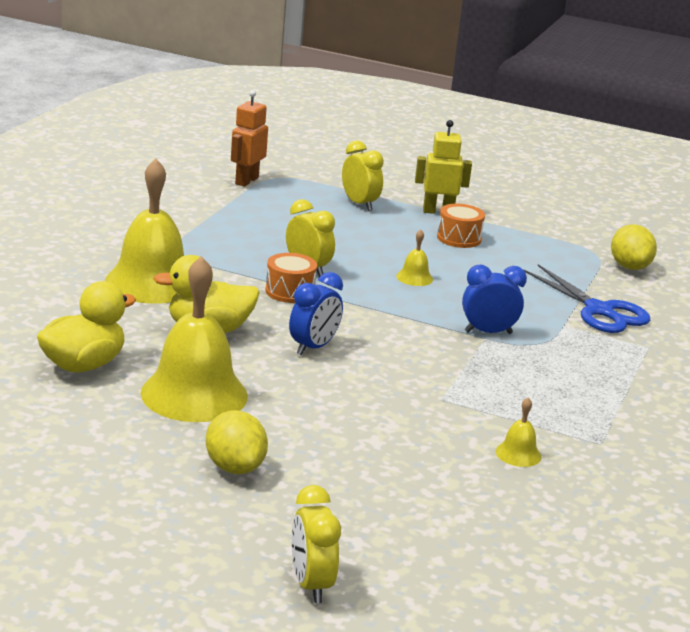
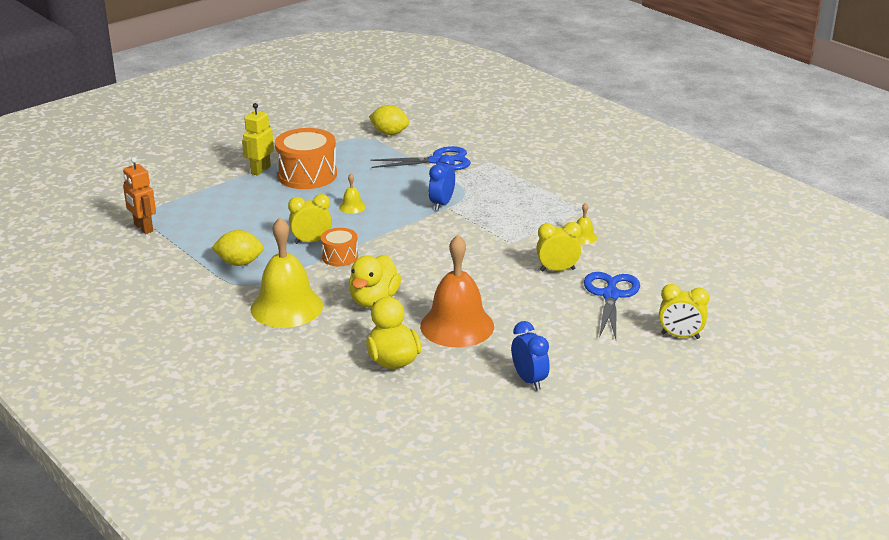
camera: 60 degrees left, 5 degrees up
yellow bell [141,256,248,422] -> orange bell [420,235,494,347]
yellow lemon [206,410,268,474] -> yellow lemon moved to [211,230,264,266]
blue clock [289,272,343,355] -> blue clock moved to [511,321,550,390]
yellow clock [342,141,384,211] -> yellow clock moved to [536,222,582,272]
orange drum [437,204,485,248] -> orange drum [275,128,337,189], size x1.83
none -> blue scissors [584,272,640,339]

